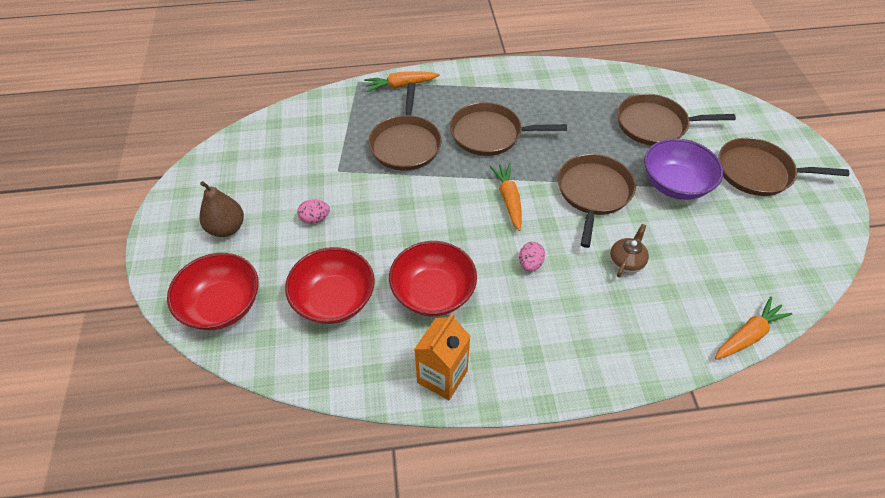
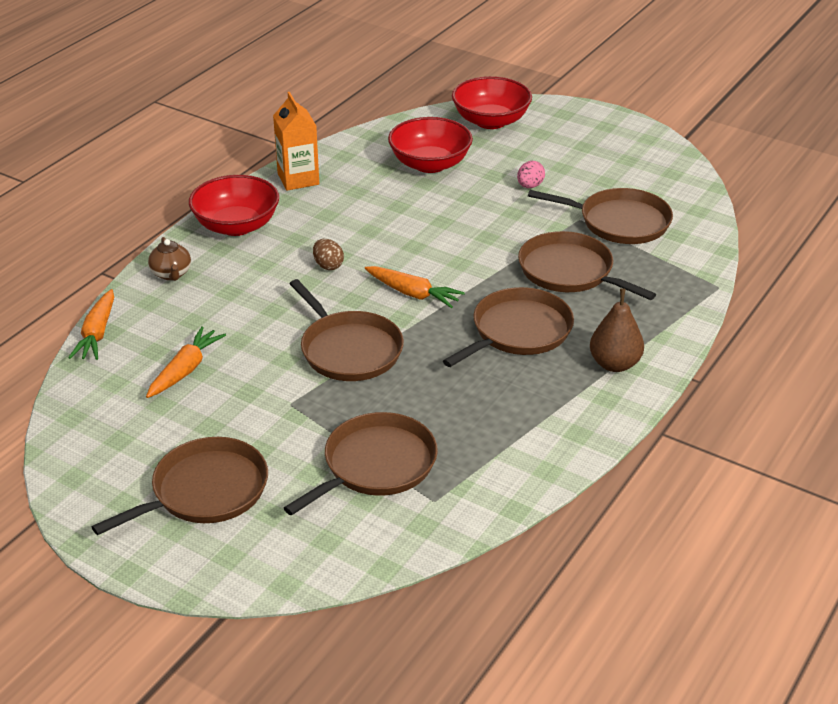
camera: 130 degrees right, 15 degrees down
brown pear [199,181,244,237] -> brown pear moved to [590,288,644,372]
orange carrot [364,71,440,92] -> orange carrot moved to [146,326,226,398]
red bowl [389,241,477,316] -> red bowl moved to [189,175,279,236]
pink egg [519,242,545,272] -> brown egg [313,239,344,270]
brown teapot [610,224,649,277] -> brown teapot moved to [148,237,191,281]
purple bowl [644,138,723,200] -> none
none -> brown pan [528,188,673,244]

